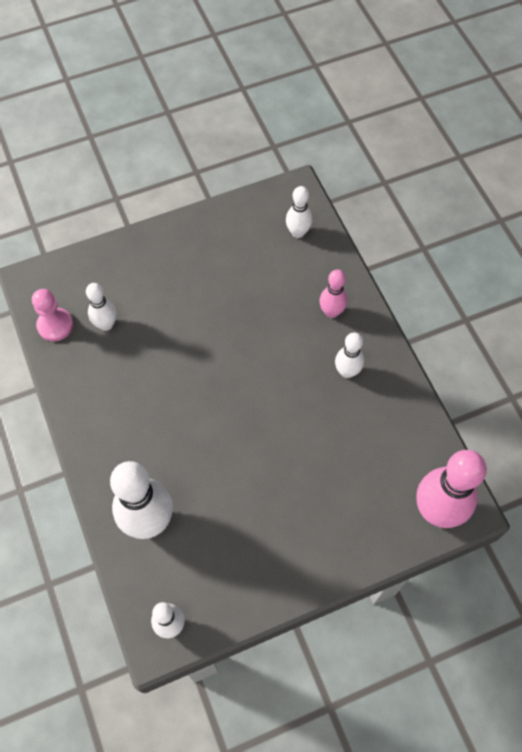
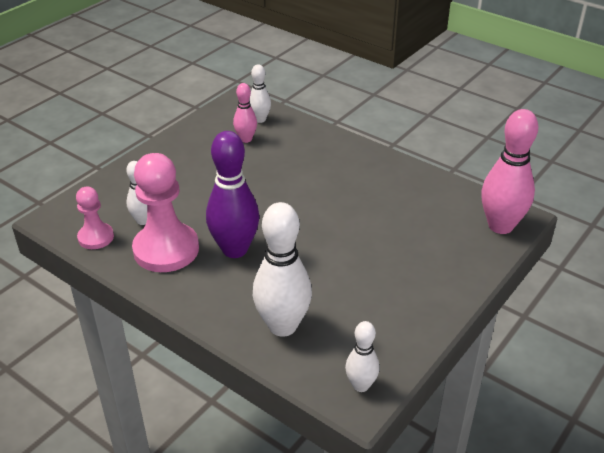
camera: 30 degrees left, 25 degrees down
pink bowling pin [319,269,348,318] -> pink bowling pin moved to [233,83,257,143]
white bowling pin [335,332,364,378] -> none
none -> pink pawn [132,153,199,272]
none -> purple bowling pin [206,131,259,258]

